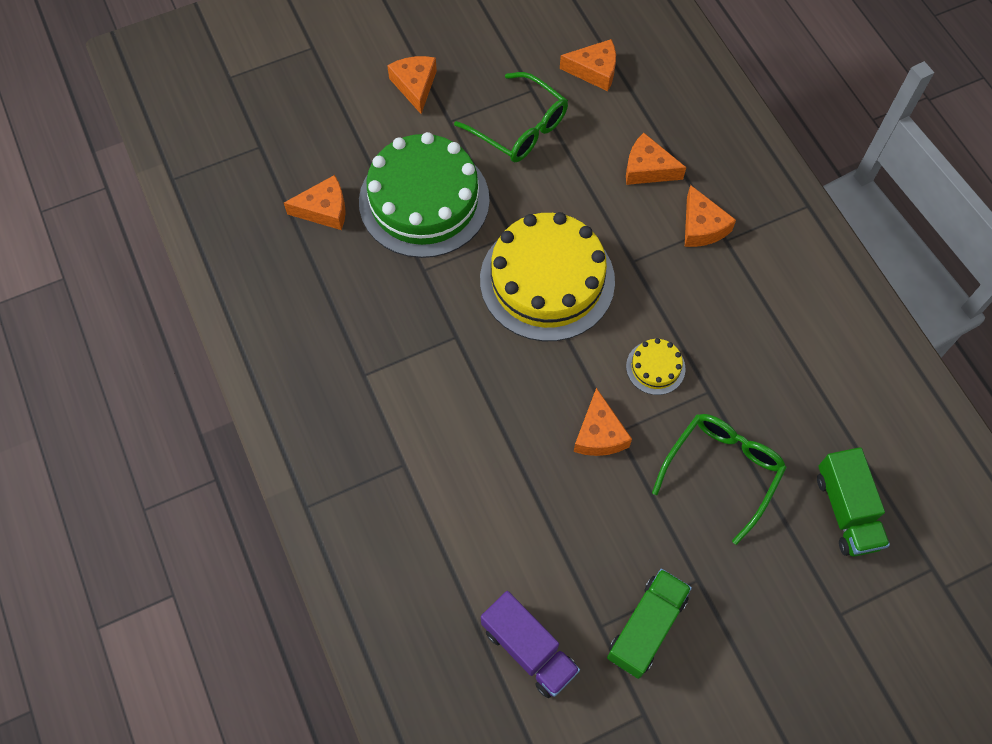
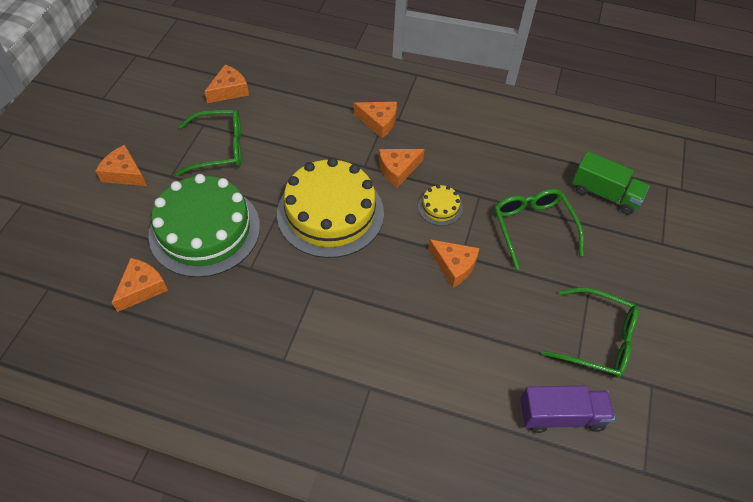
camera: 50 degrees left, 10 degrees down
green truck [607,569,692,679] -> green glasses [541,287,639,378]
orange cheese [626,133,686,185] -> orange cheese moved to [379,149,425,188]

